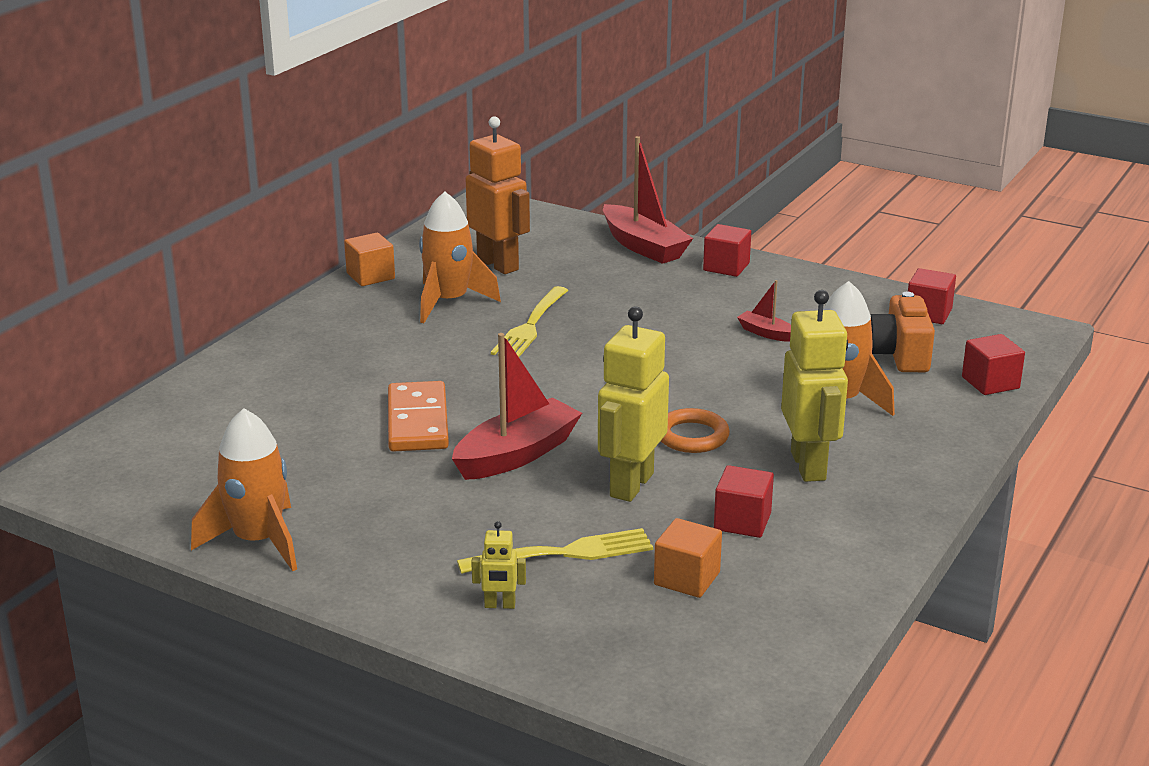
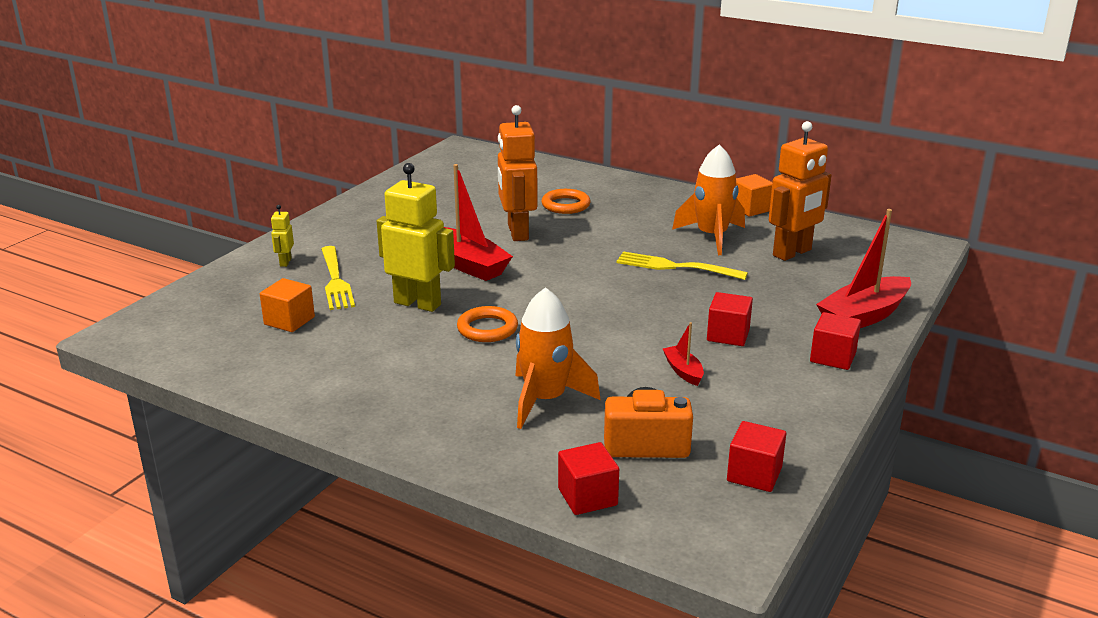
camera: 90 degrees right, 0 degrees up
orange rocket [191,408,297,571] -> none
orange domino [388,381,449,452] -> orange robot [498,105,538,241]
red cube [714,465,774,538] -> red cube moved to [707,292,753,346]
red boat [737,280,791,342] -> red boat turned 60 degrees counterclockwise [663,322,704,386]
yellow robot [781,290,848,482] -> none
none -> orange ring [542,189,590,214]

